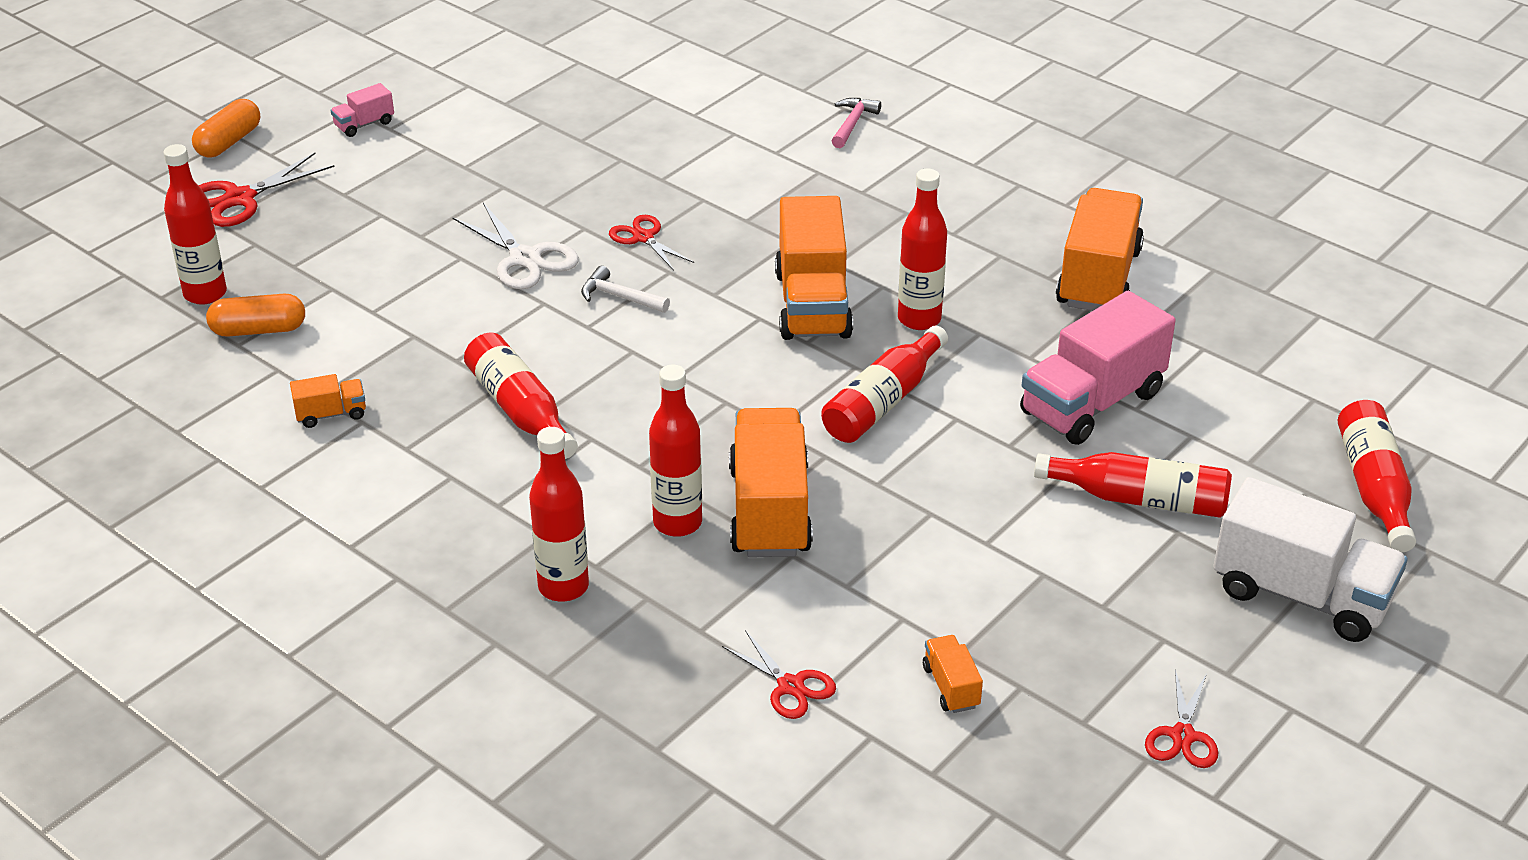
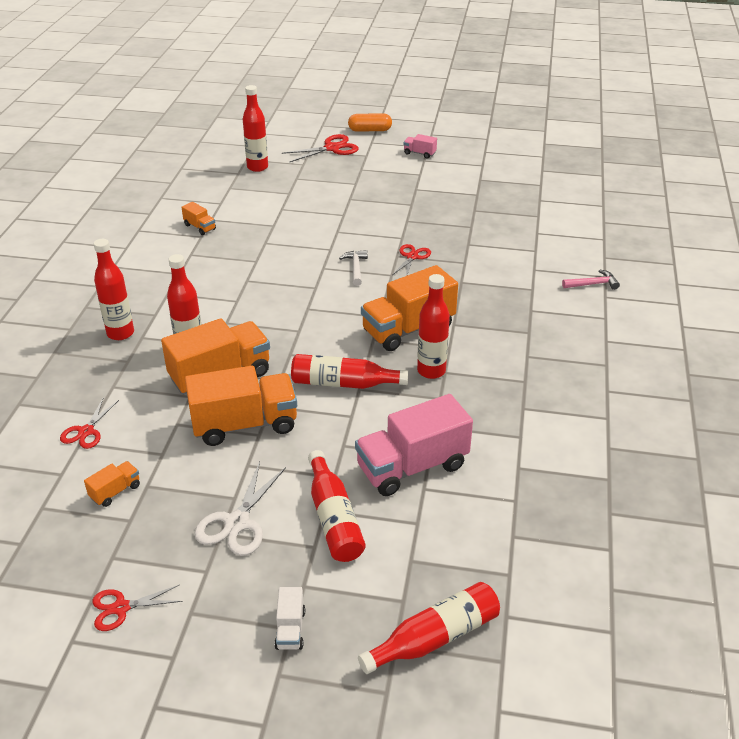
camera: 60 degrees right, 0 degrees up
red scissors [199,153,335,227] -> red scissors turned 135 degrees clockwise [282,134,359,162]
orange capsule [206,294,305,337] -> none
white scissors [452,203,579,289] -> white scissors moved to [194,461,286,556]
red bottle [464,333,578,459] -> none
pink truck [1020,291,1176,445] -> pink truck turned 45 degrees counterclockwise [355,394,473,496]
orange truck [1056,188,1144,311] -> orange truck moved to [185,366,297,446]
white truck [1213,477,1408,642] -> white truck [275,587,305,650], size x0.45

